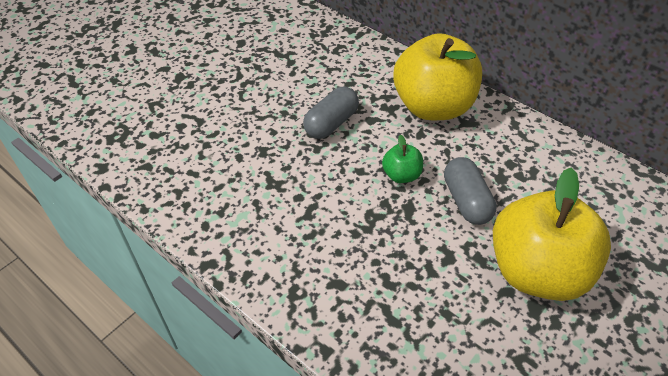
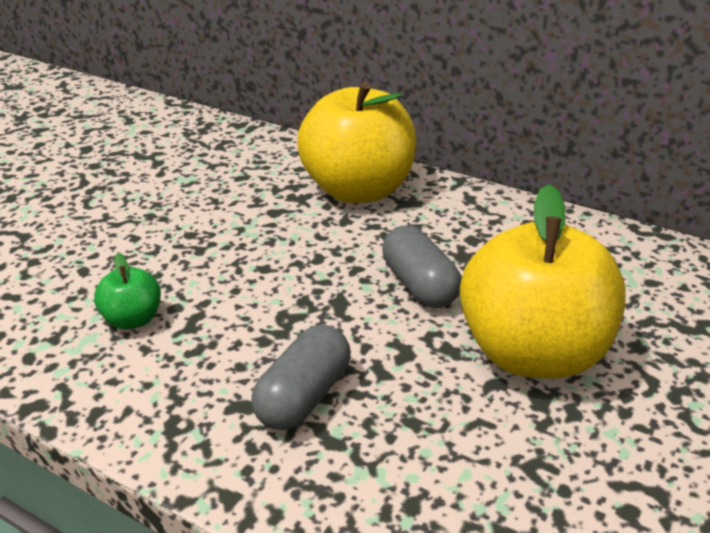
camera: 10 degrees left, 15 degrees down
grey capsule [303,87,359,139] -> grey capsule moved to [251,325,351,430]
green apple [382,134,423,183] -> green apple moved to [94,253,161,330]

